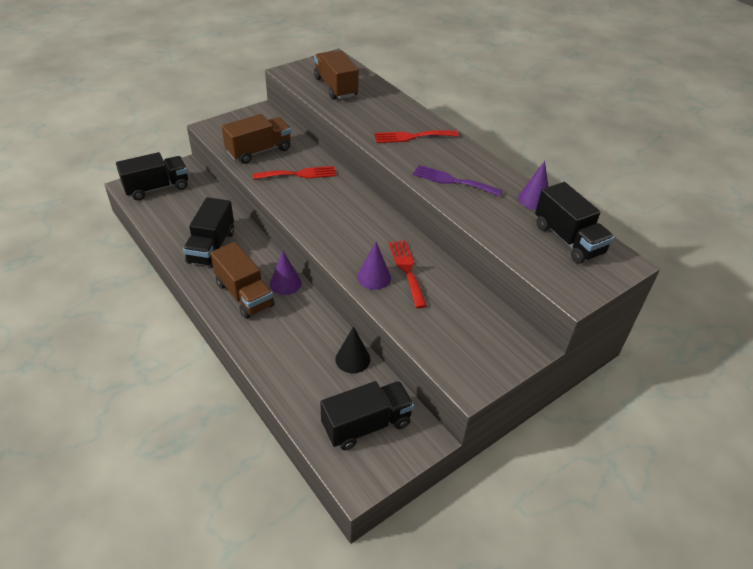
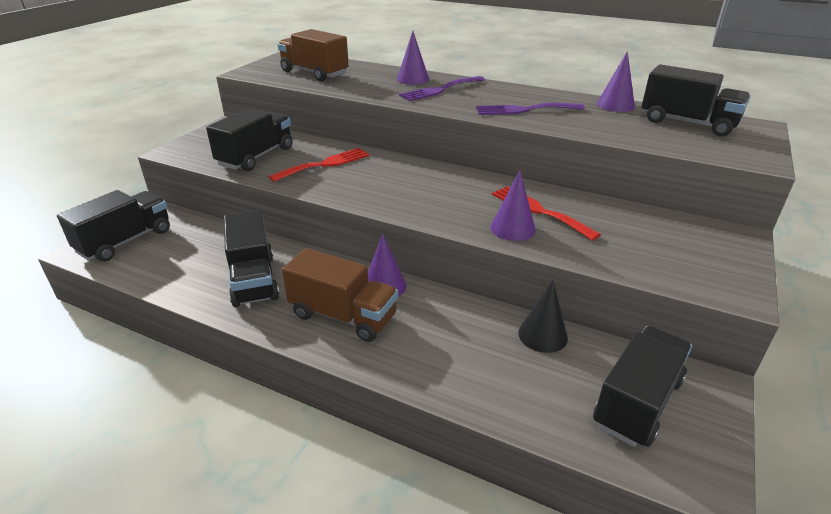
camera: 25 degrees left, 10 degrees down
brown truck [222,114,291,164] -> black truck [206,108,293,171]
red fork [374,130,458,143] -> purple fork [399,76,485,101]
none -> purple cone [397,31,429,85]

